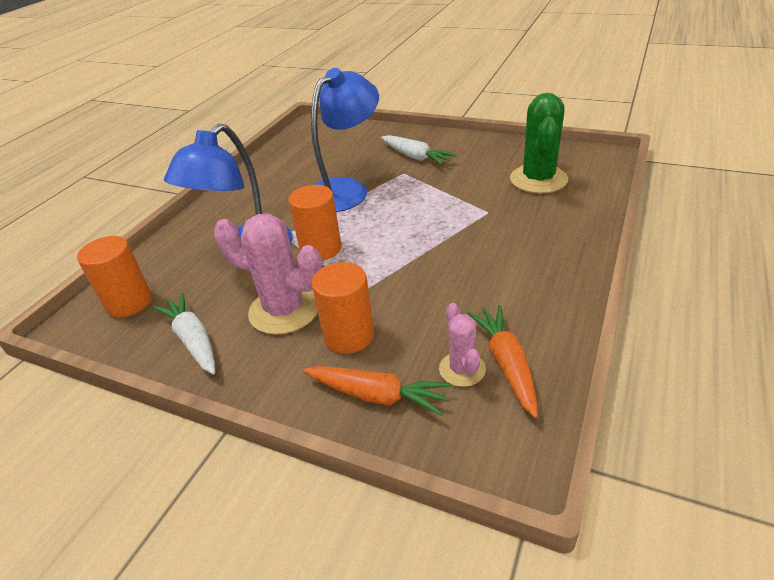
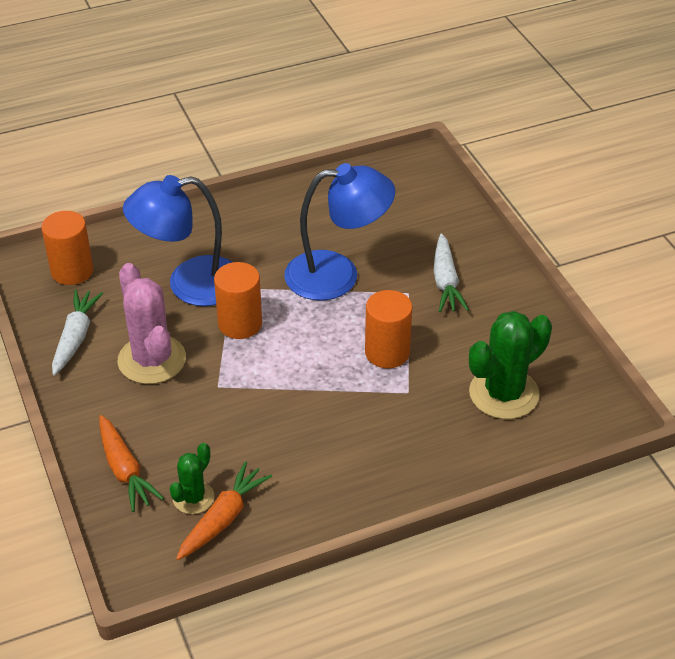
camera: 40 degrees right, 5 degrees up
orange cylinder [312,262,374,354] -> orange cylinder moved to [365,290,413,368]
pink cactus [439,303,486,387] -> green cactus [170,443,214,514]

